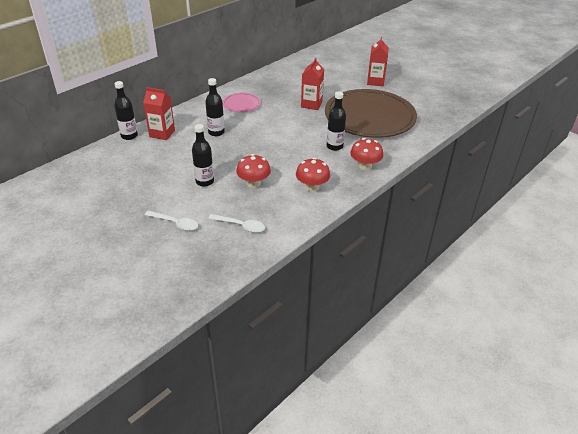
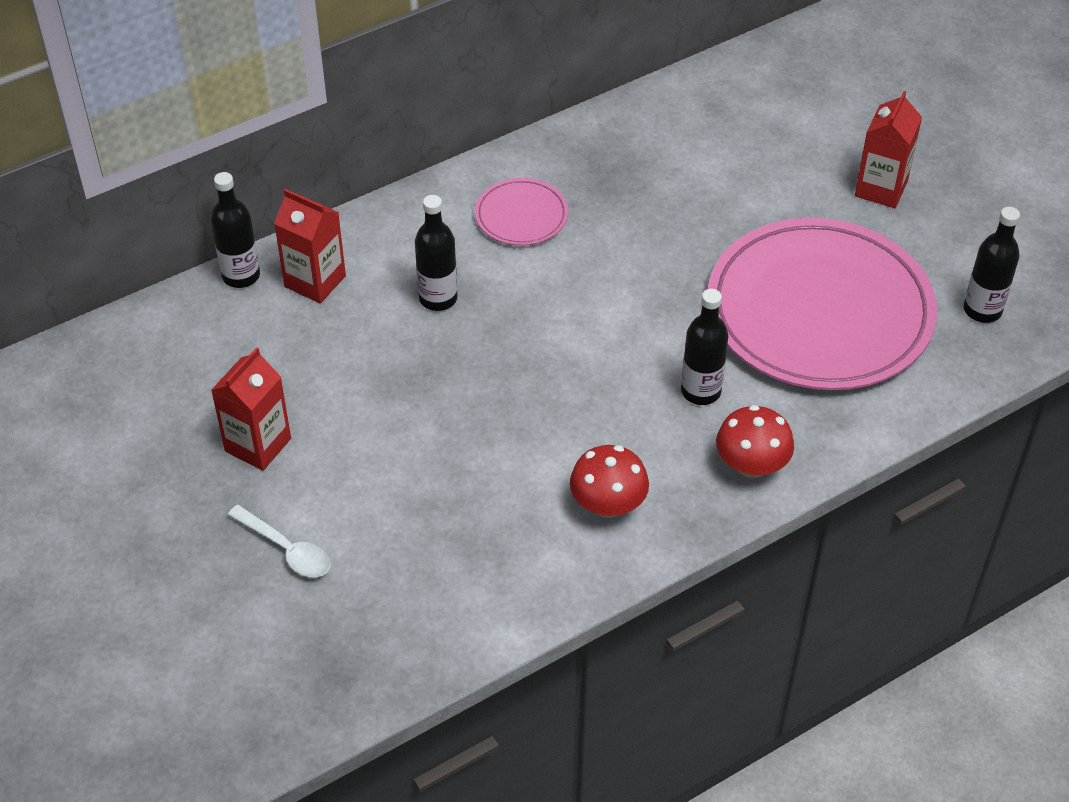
camera: 15 degrees right, 10 degrees up
black bottle [192,124,214,187] -> black bottle moved to [964,207,1020,323]
white spoon [208,214,265,233] -> none
red mushroom [236,154,271,188] -> none
red carton [301,58,324,110] -> red carton moved to [211,347,291,471]
brown plate [325,89,417,138] -> pink plate [708,218,937,390]

